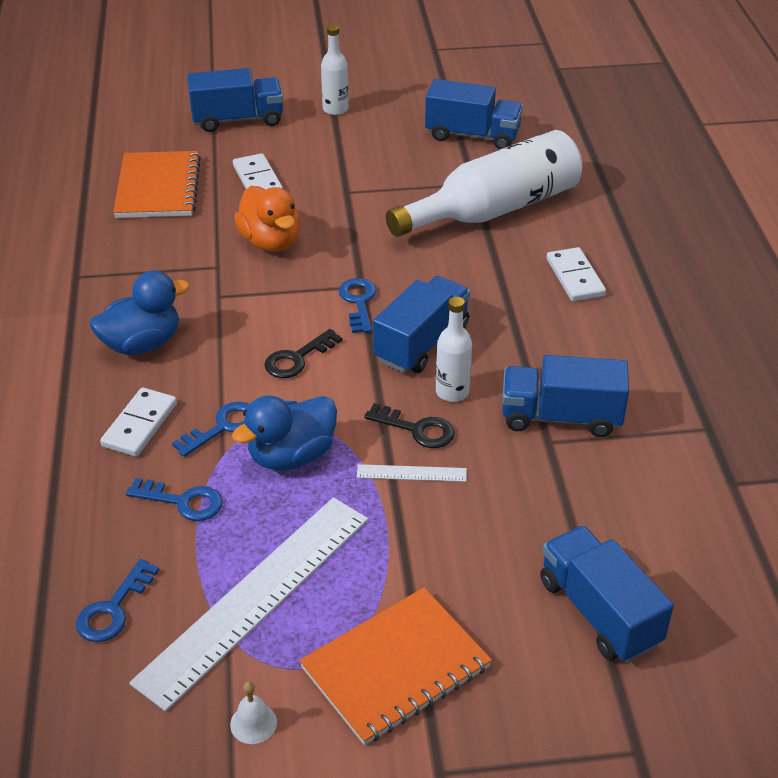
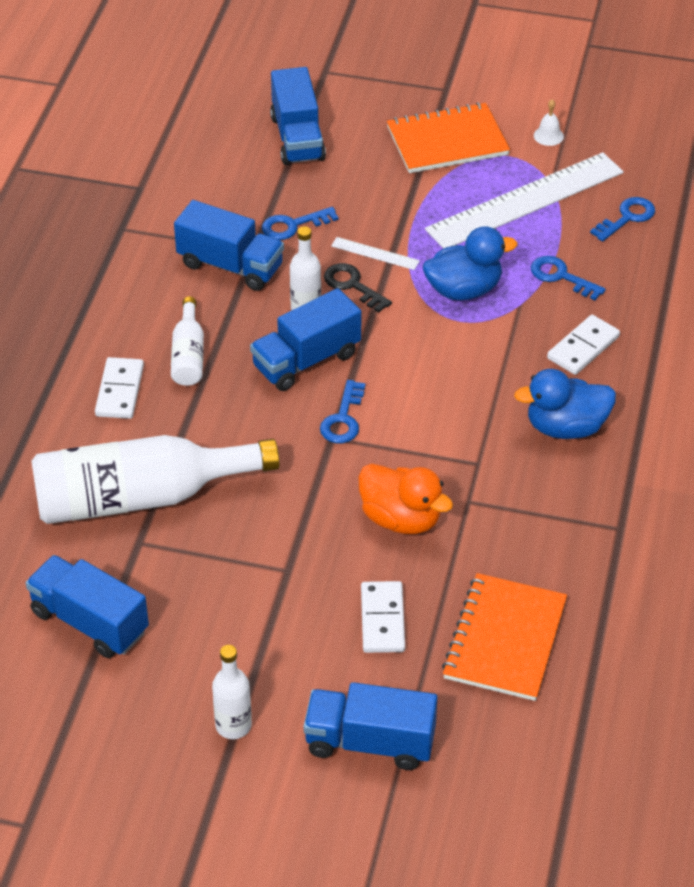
camera: 160 degrees left, 5 degrees up
blue key [172,402,250,457] -> blue key moved to [262,207,339,240]
orange duck [234,186,300,252] -> orange duck turned 135 degrees clockwise [358,464,453,534]
black key [264,329,342,378] -> none
none -> white bottle [171,297,204,386]

